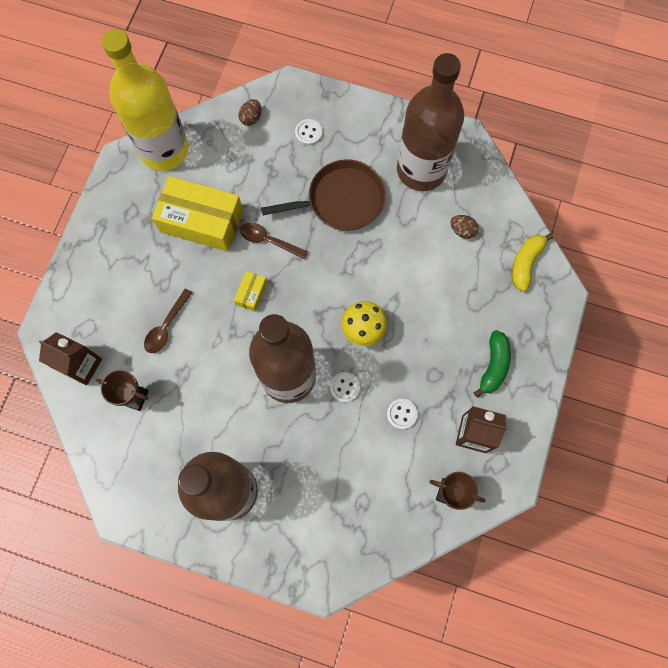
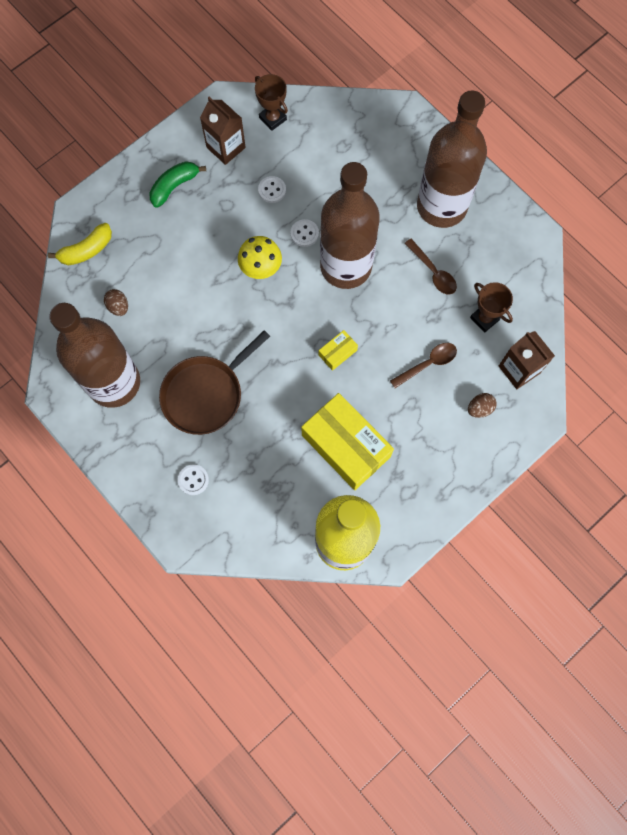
camera: 150 degrees left, 0 degrees up
brown egg [238,99,261,126] -> brown egg moved to [468,393,497,418]
brown spoon [240,222,308,259] -> brown spoon moved to [404,239,457,294]
brown pan [261,159,386,231] -> brown pan turned 60 degrees counterclockwise [159,330,270,435]

